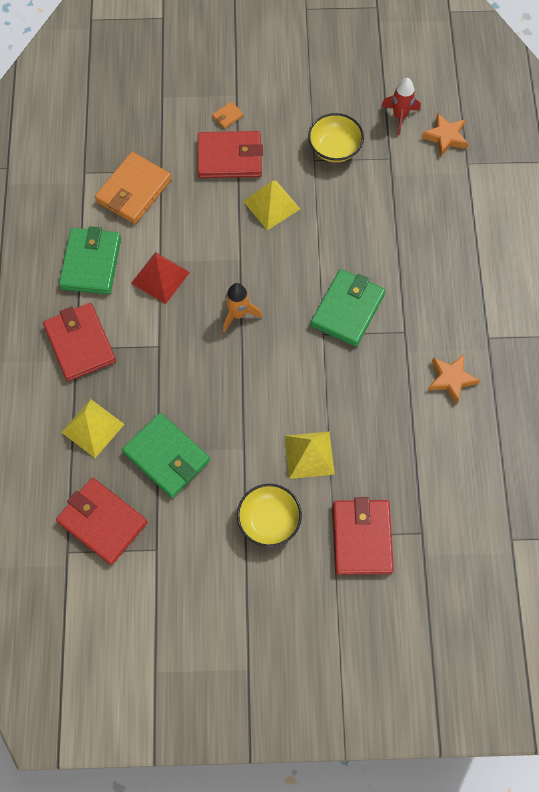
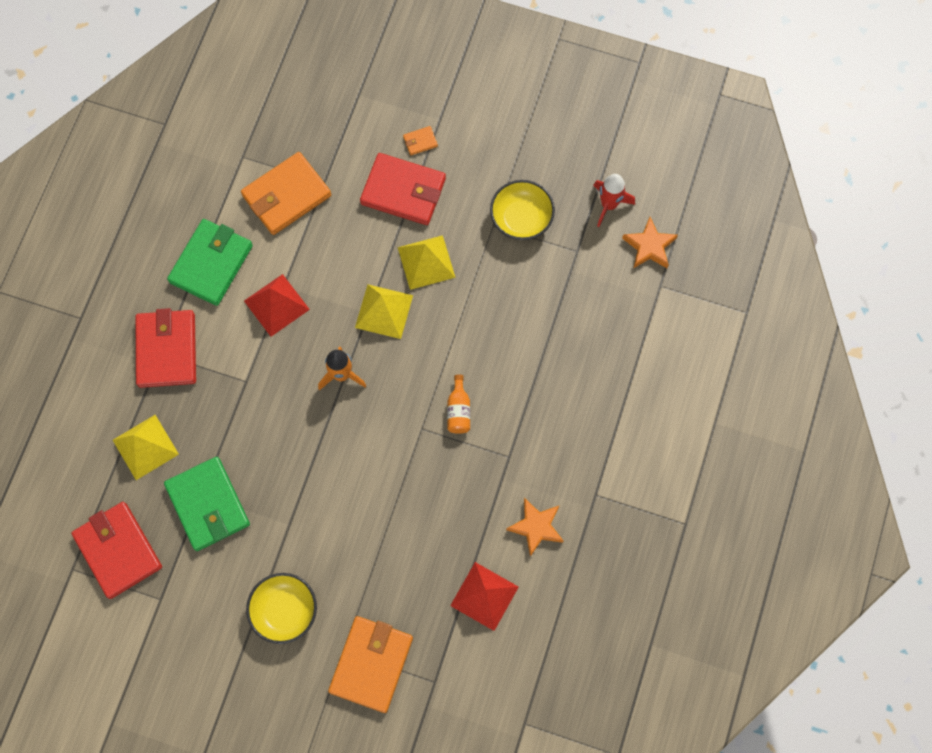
camera: 20 degrees right, 5 degrees up
yellow pyramid [285,432,335,479] -> yellow pyramid moved to [355,285,413,339]
green wallet [311,269,386,347] -> orange bottle [447,374,470,434]
red wallet [333,497,394,575] -> orange wallet [328,616,413,713]
none -> red pyramid [450,562,519,631]

